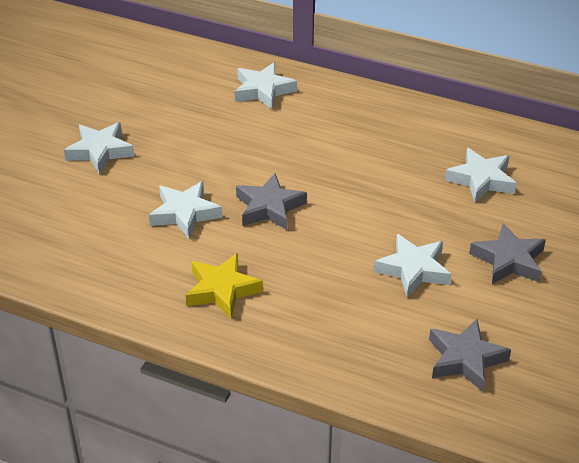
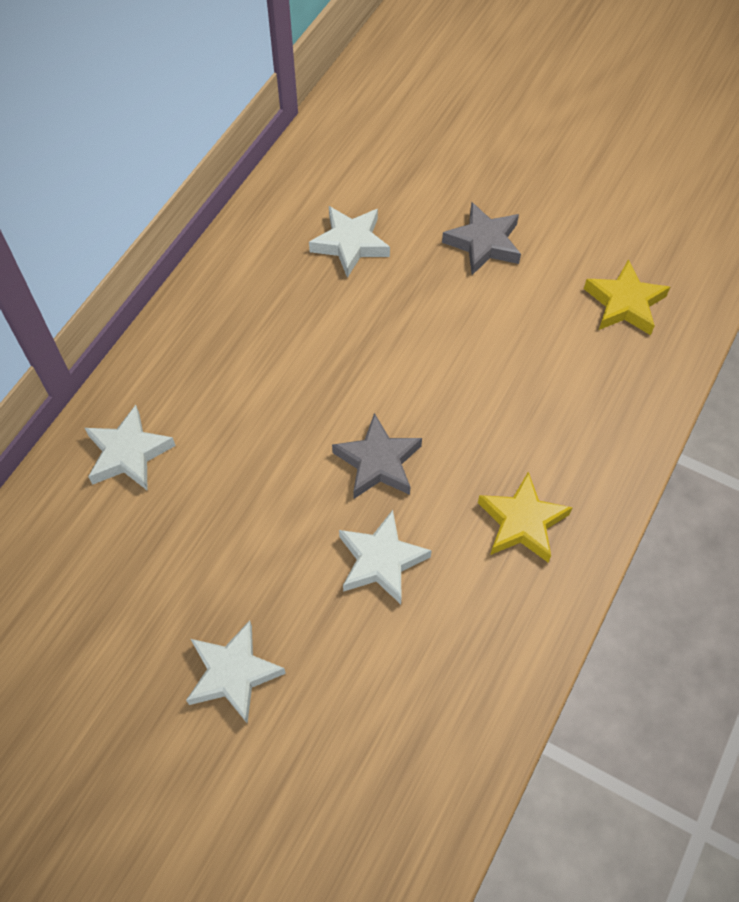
camera: 85 degrees left, 20 degrees up
white star [374,234,451,298] -> none
grey star [429,319,511,392] -> yellow star [584,259,670,335]

